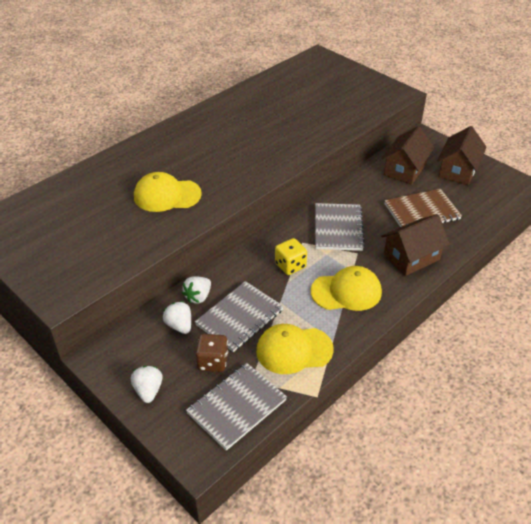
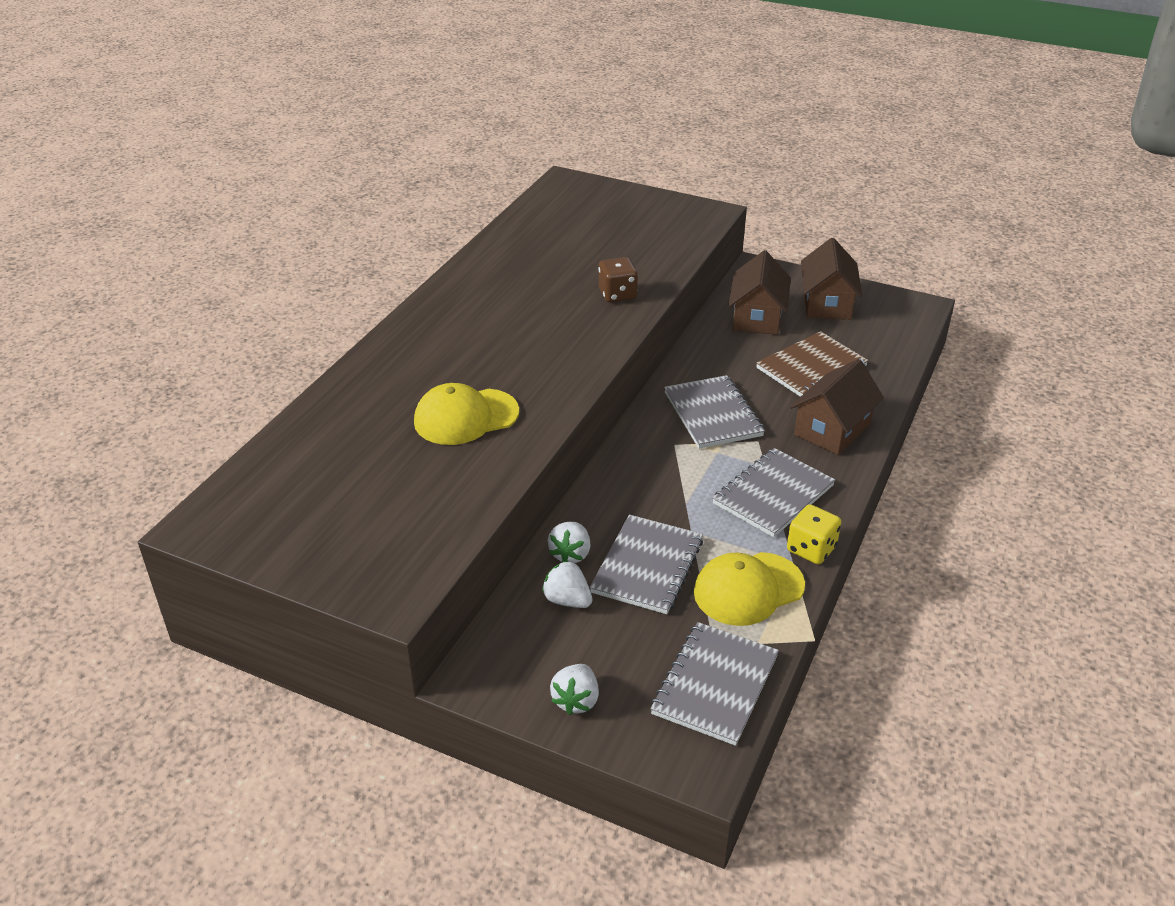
camera: 20 degrees left, 5 degrees down
white strawberry [131,366,163,403] -> white strawberry turned 135 degrees counterclockwise [550,664,599,715]
brown dice [196,334,228,372] -> brown dice moved to [598,257,638,302]
yellow dice [275,238,307,275] -> yellow dice moved to [787,504,841,564]
yellow cap [311,266,382,311] -> grey notebook [712,448,835,537]

